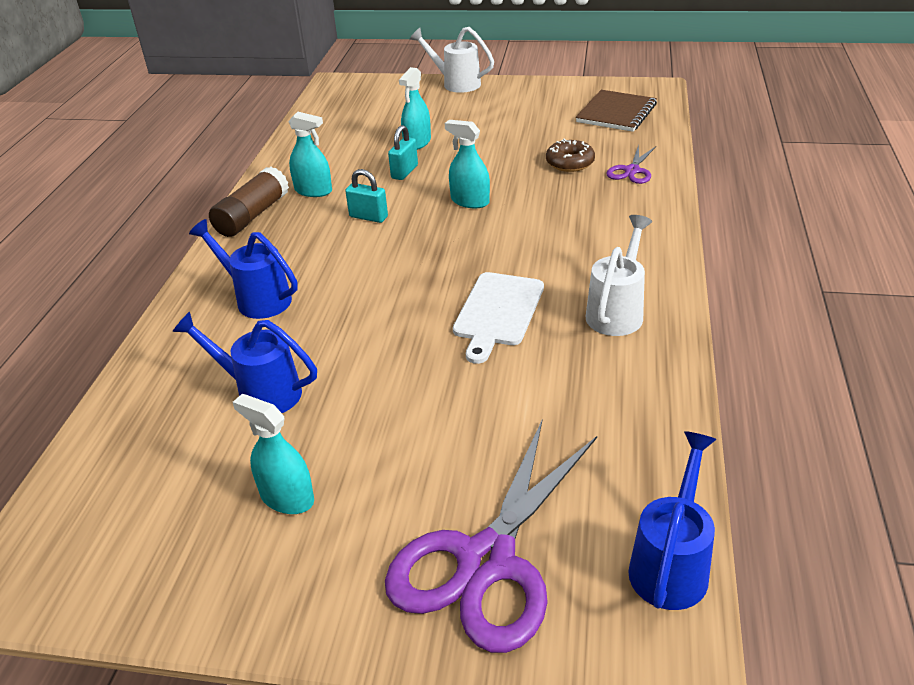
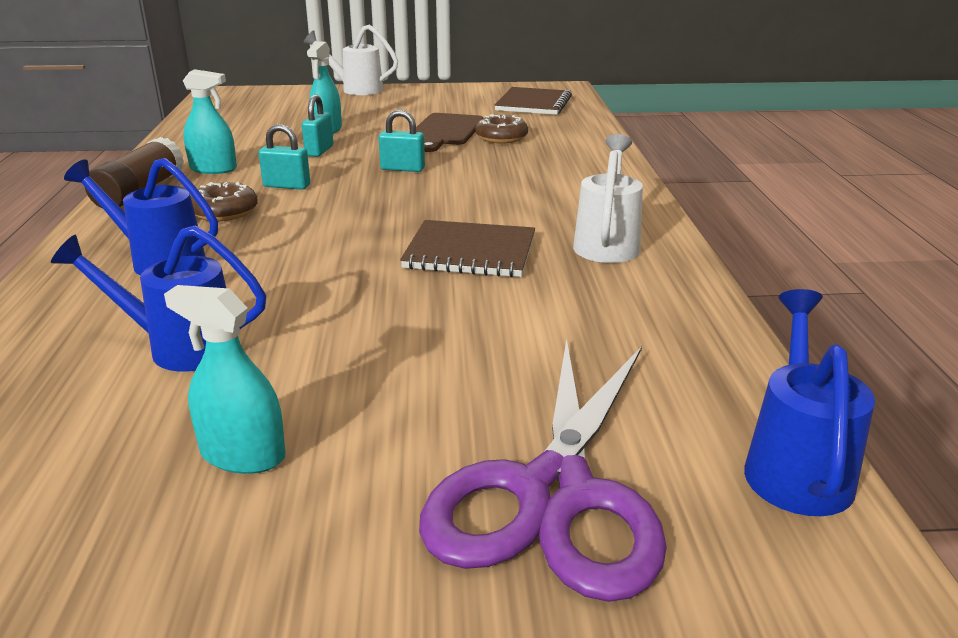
camera: 15 degrees left, 10 degrees down
turquoise spray bottle [445,120,490,208] -> turquoise padlock [379,110,425,172]
white cutting board [453,272,544,364] -> brown notebook [400,220,535,278]
purple scissors [607,145,656,184] -> none
none -> brown donut [190,182,258,221]
none -> brown cutting board [416,113,483,152]

